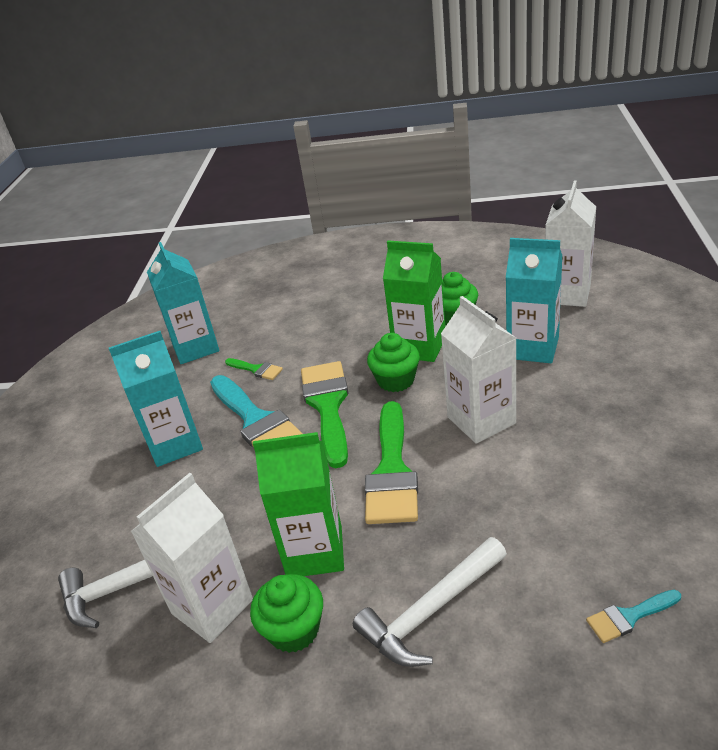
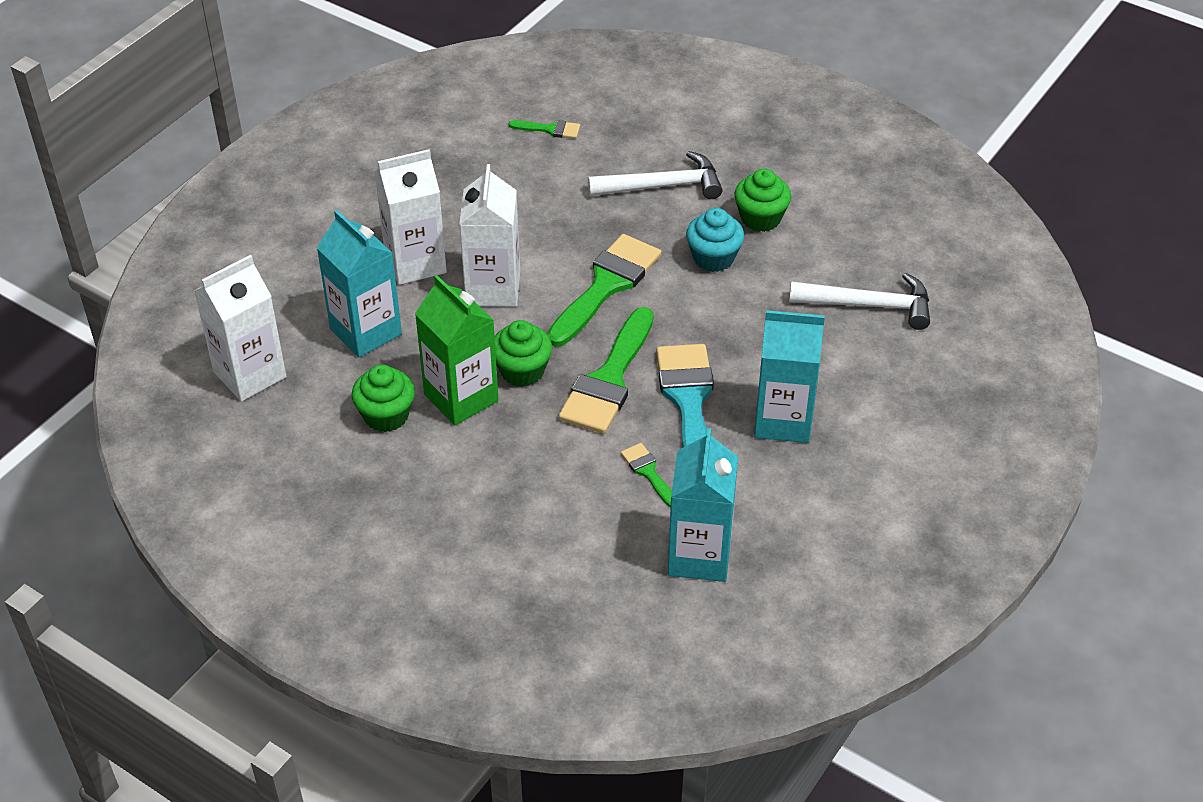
camera: 155 degrees left, 10 degrees up
white carton [130,473,253,643] -> white carton moved to [374,149,447,285]
green carton [253,432,344,576] -> turquoise cupcake [686,208,744,272]
turquoise brush [586,590,681,643] -> green brush [509,120,580,139]

